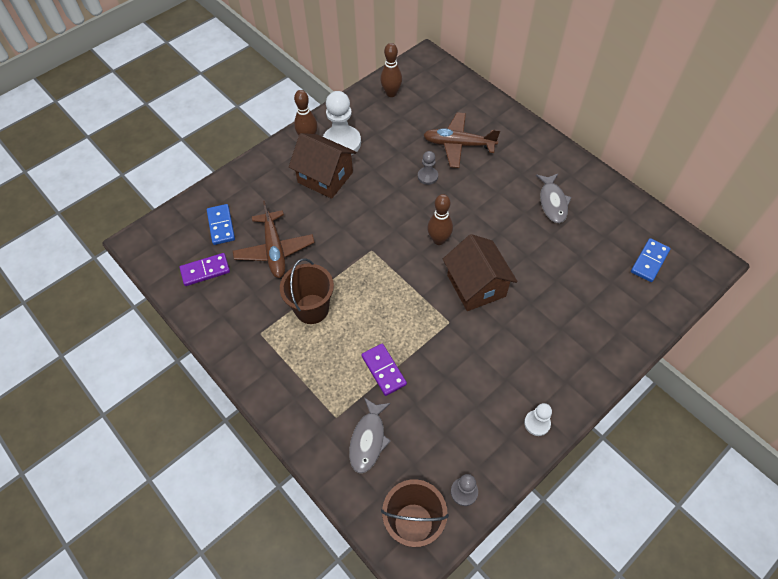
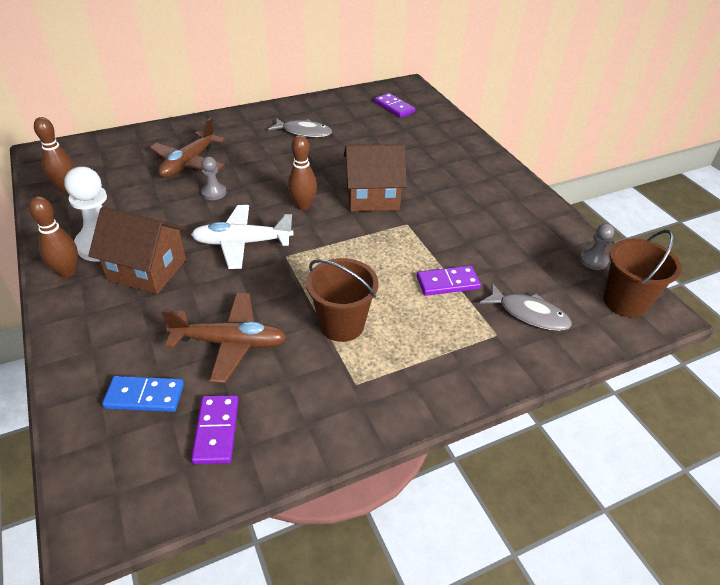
camera: 75 degrees left, 15 degrees down
brown house [289,133,357,199] -> brown house turned 60 degrees clockwise [88,207,187,294]
white pawn [524,403,552,436] -> none
blue domino [631,238,671,282] -> purple domino [374,93,415,118]
none -> white plane [191,205,293,269]

